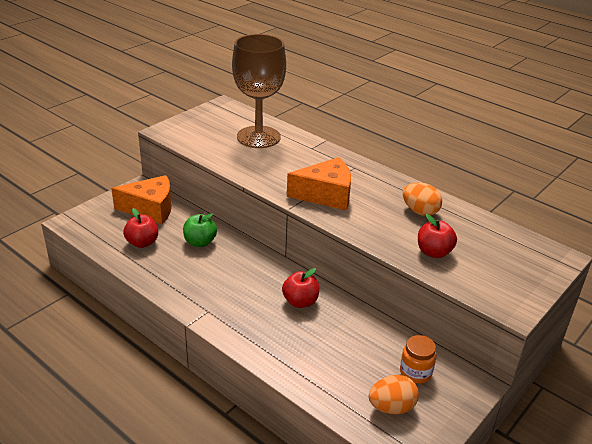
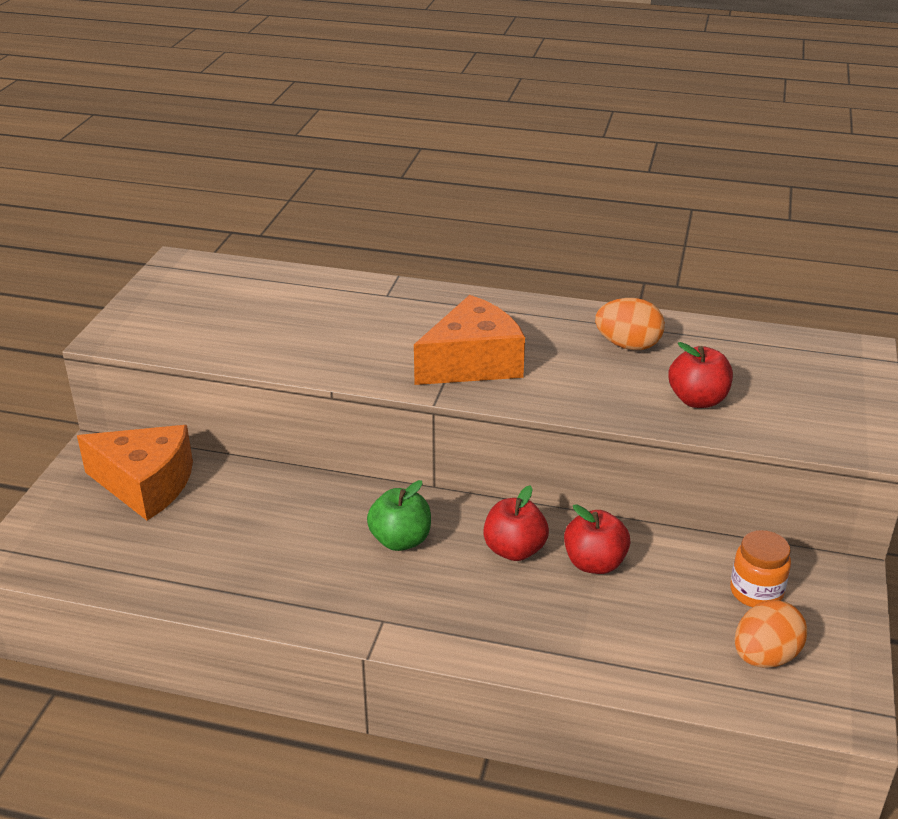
camera: 25 degrees left, 0 degrees up
orange cheese [111,175,172,224] -> orange cheese turned 45 degrees clockwise [77,425,193,521]
red apple [123,208,158,248] -> red apple moved to [564,504,631,574]
green apple [183,213,217,247] -> green apple moved to [367,480,431,551]
brown goblet [232,34,286,148] -> none

